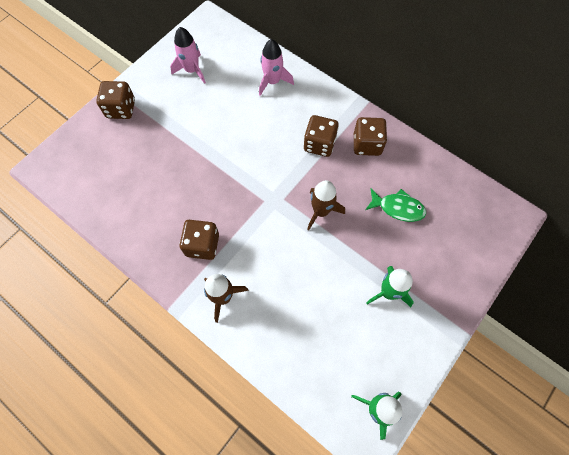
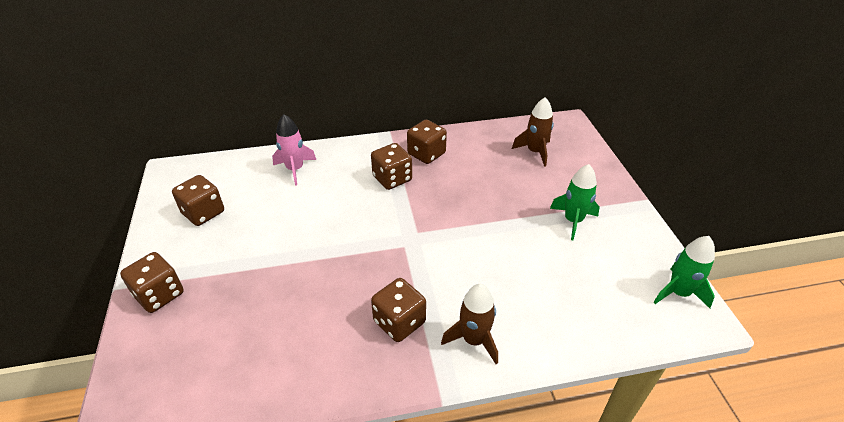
camera: 50 degrees left, 25 degrees down
pink rocket [170,27,206,84] -> brown dice [172,175,224,226]
brown rocket [307,180,345,230] -> brown rocket moved to [512,97,554,167]
green fish [365,188,426,222] -> none

